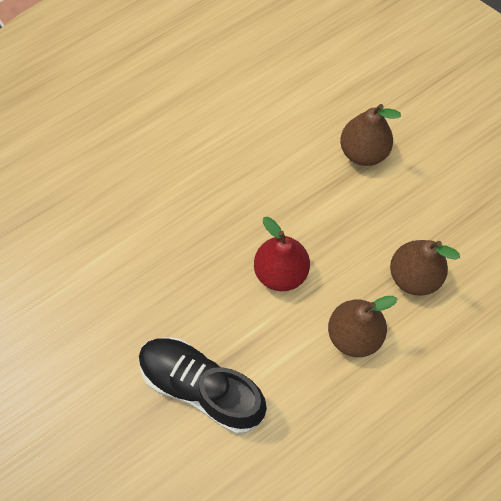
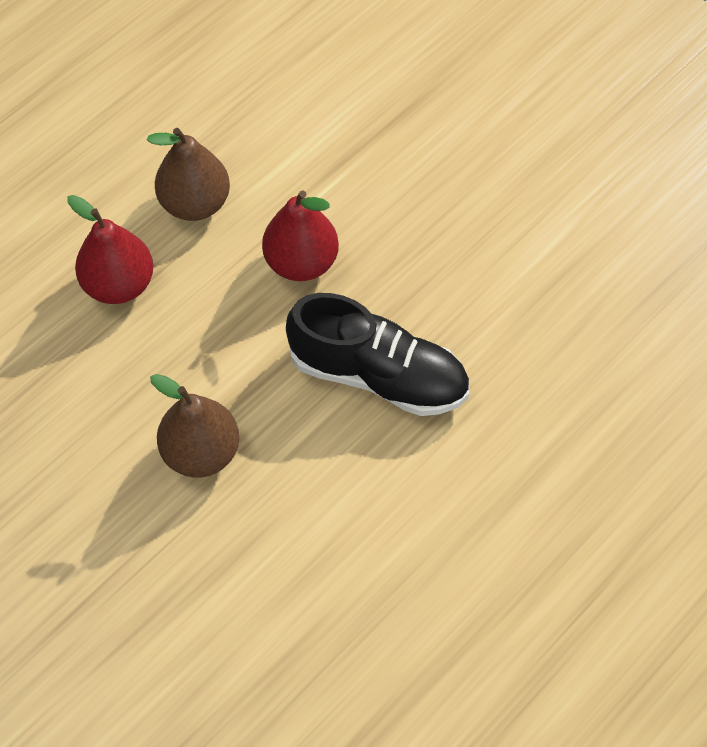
camera: 170 degrees right, 5 degrees down
black shoe [139,337,267,434] -> black shoe moved to [286,293,469,416]
brown pear [390,240,460,296] -> red pear [67,195,153,304]

